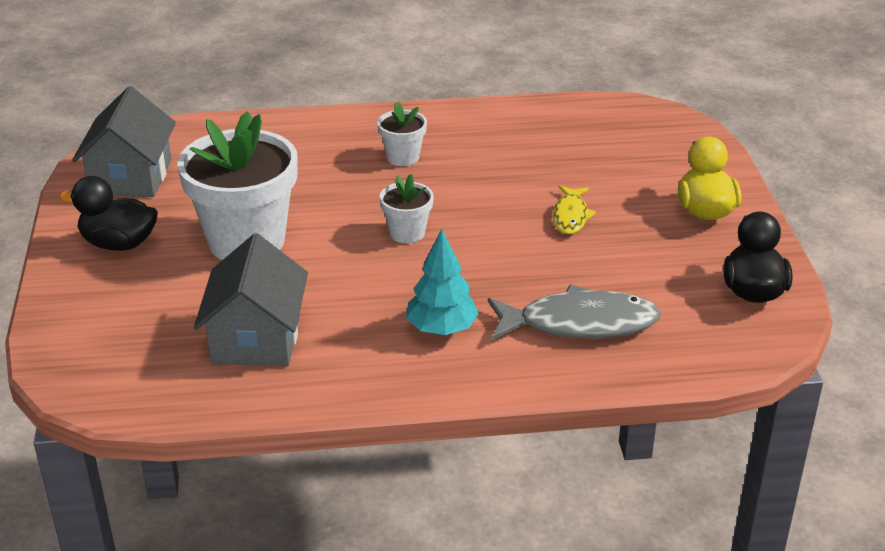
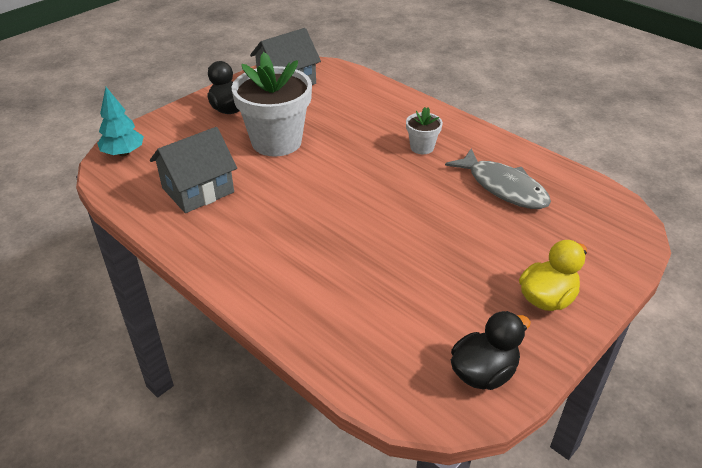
camera: 50 degrees right, 5 degrees up
white flower pot [380,174,434,244] -> none
turquoise tree [406,229,479,335] -> turquoise tree moved to [97,87,144,156]
grey fish [488,285,661,340] -> grey fish moved to [445,148,551,209]
yellow fish [553,185,596,234] -> none

